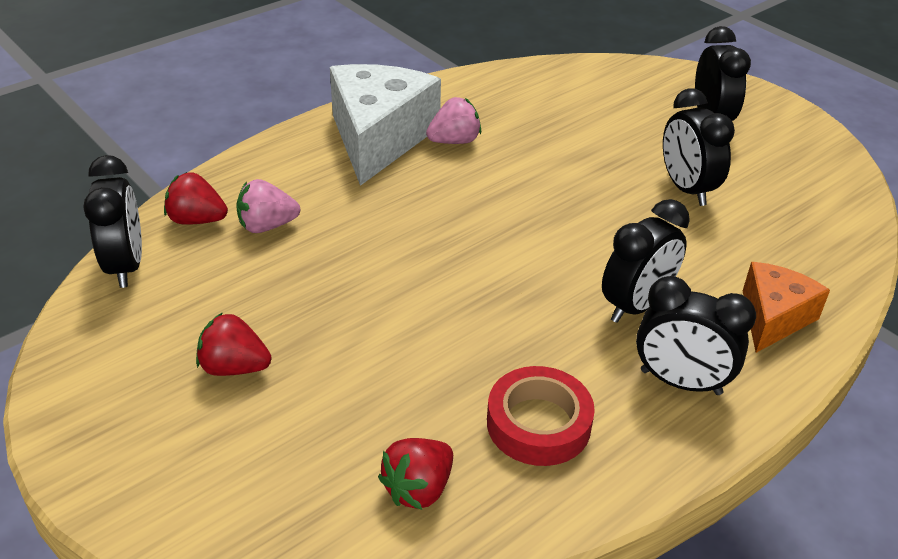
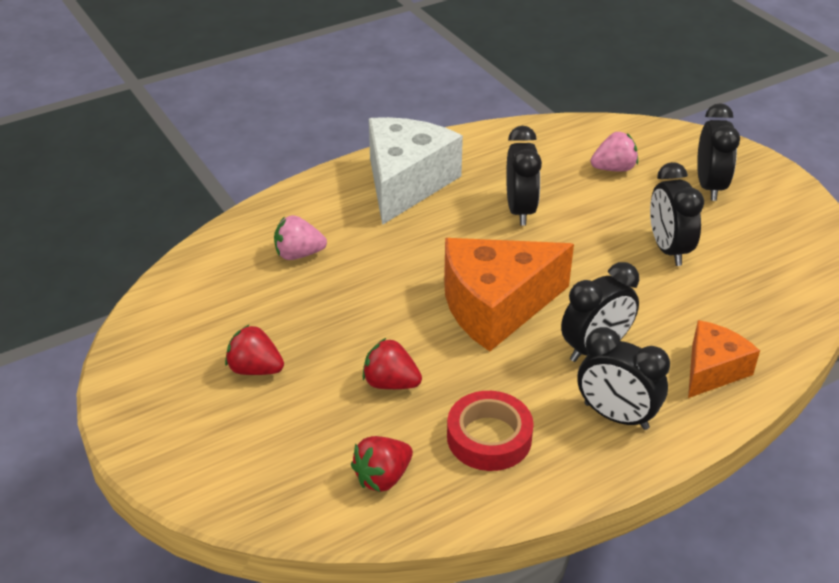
camera: 10 degrees right, 0 degrees up
black clock [83,155,142,288] -> black clock moved to [506,126,542,226]
red strawberry [164,172,228,225] -> red strawberry moved to [362,338,422,389]
pink strawberry [426,97,481,144] -> pink strawberry moved to [591,132,638,172]
none -> orange cheese [444,238,574,351]

